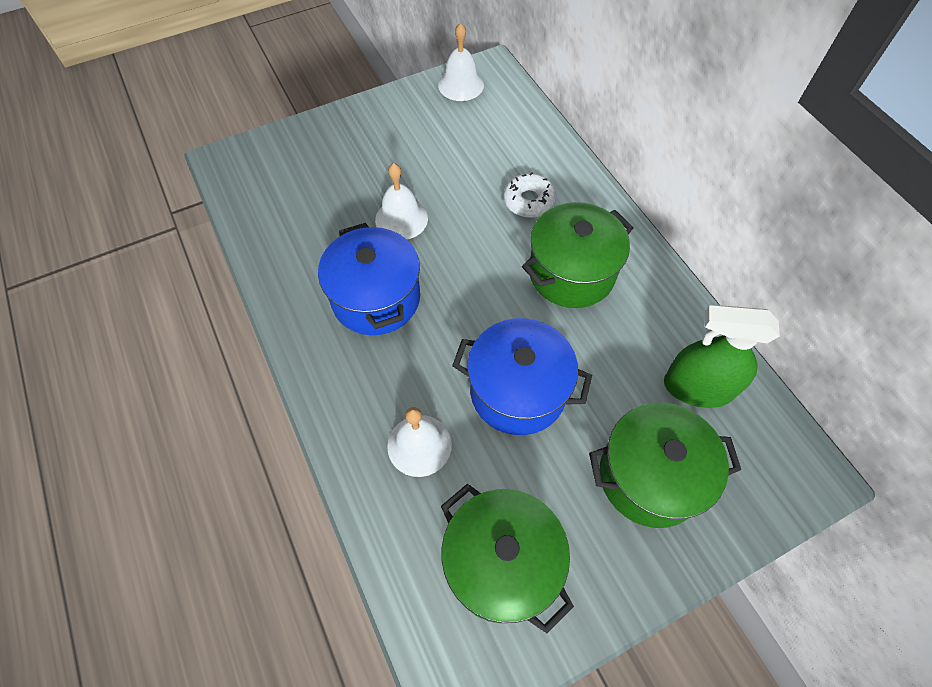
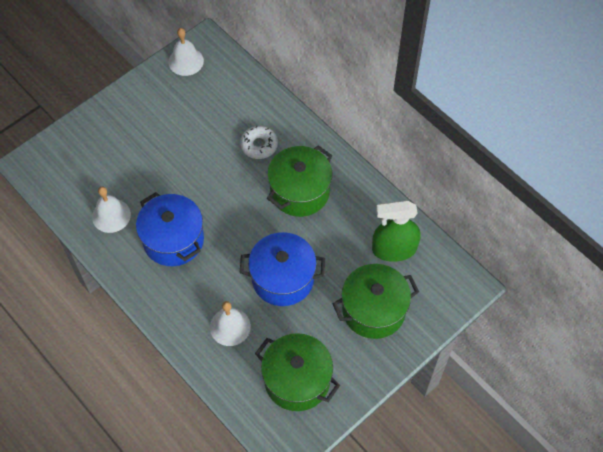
camera: 15 degrees left, 0 degrees up
white bell [375,163,428,239] -> white bell moved to [92,186,131,233]

